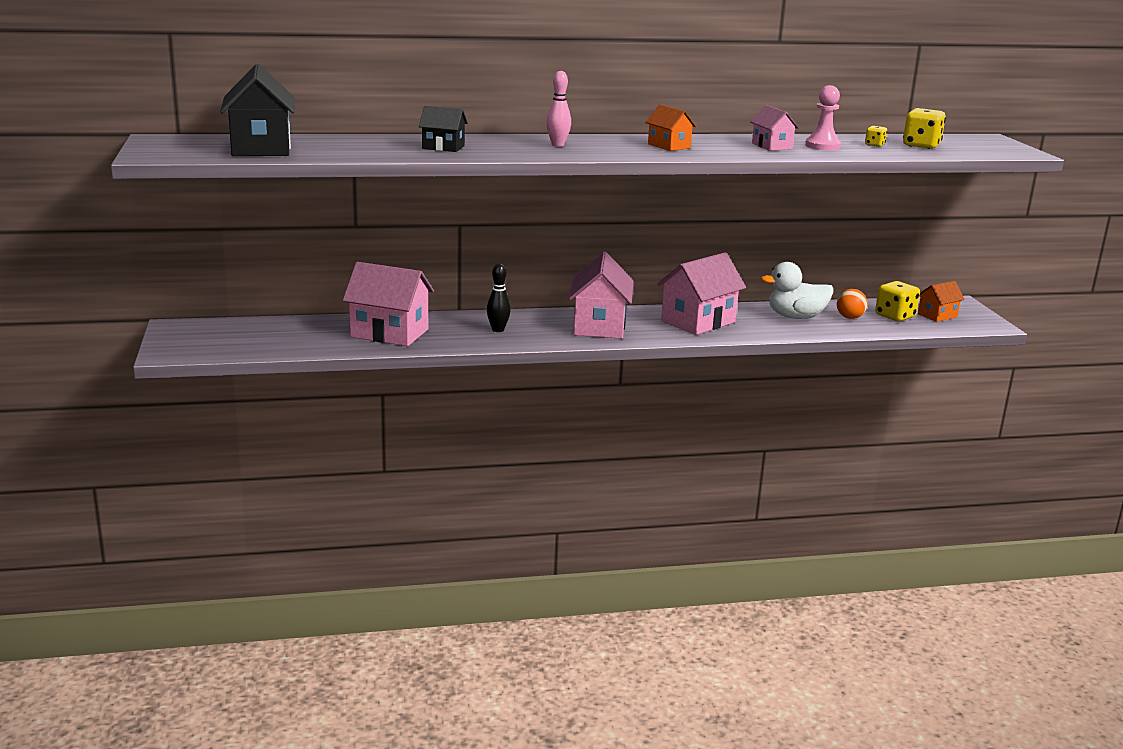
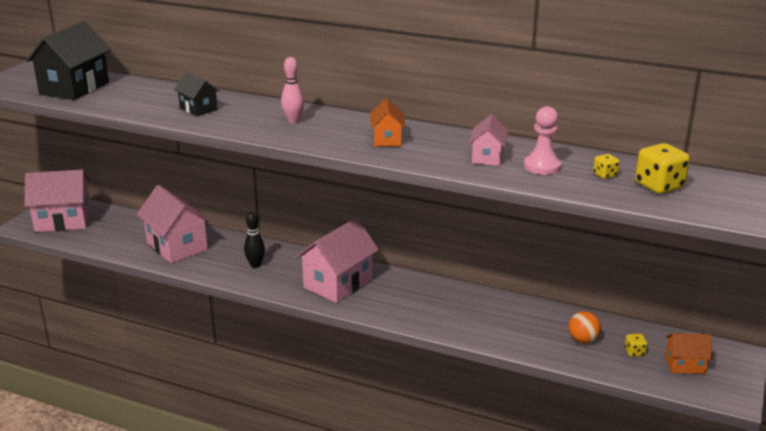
camera: 35 degrees right, 5 degrees up
pink house [657,252,746,335] -> pink house moved to [25,169,91,232]
white duck [760,262,833,319] -> none
yellow dice [875,281,920,321] -> yellow dice [625,334,647,357], size x0.51

